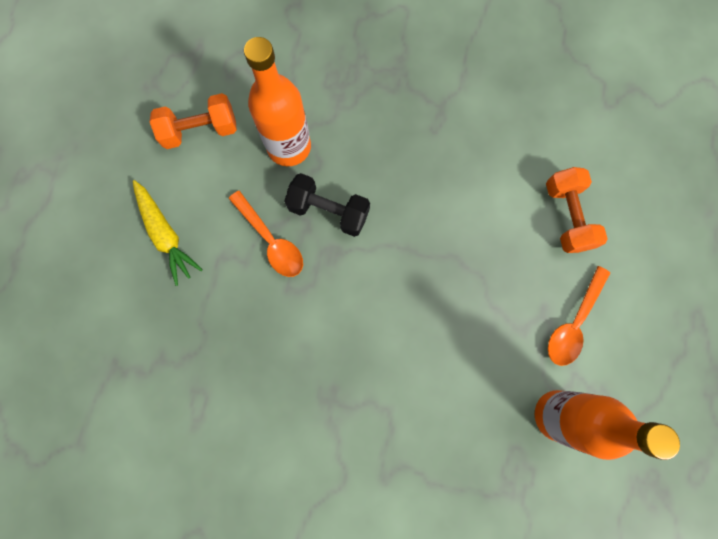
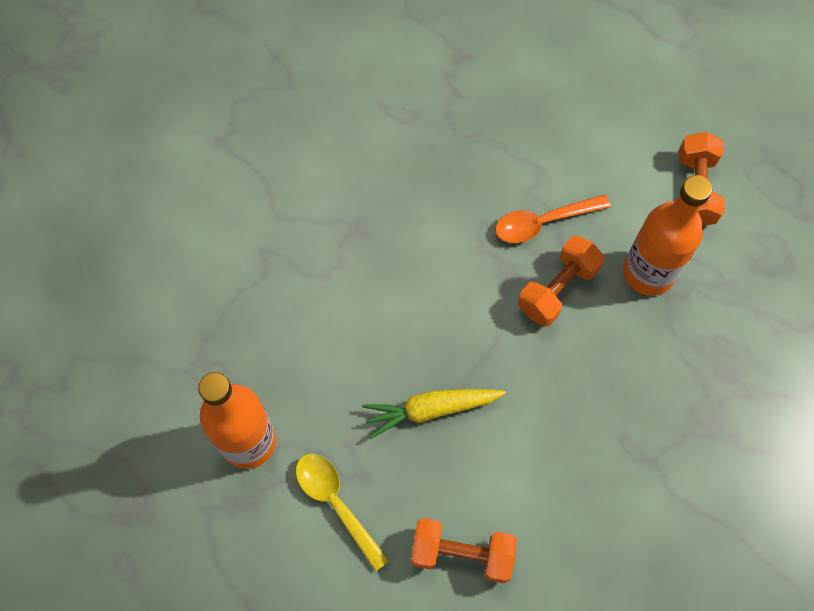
camera: 110 degrees right, 10 degrees down
yellow carrot [133,180,203,286] -> yellow carrot moved to [362,389,506,439]
black dumbbell [284,173,370,237] -> orange dumbbell [518,236,605,327]
orange spoon [548,266,610,366] -> yellow spoon [296,454,390,572]

